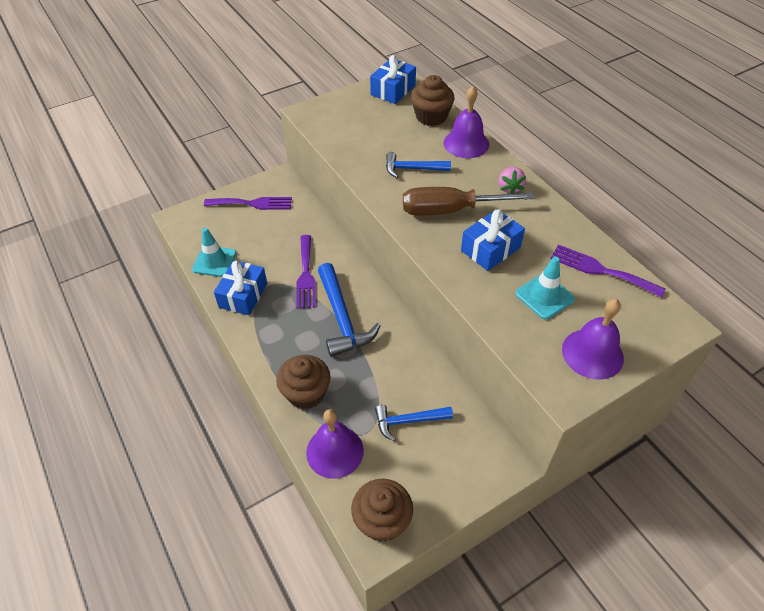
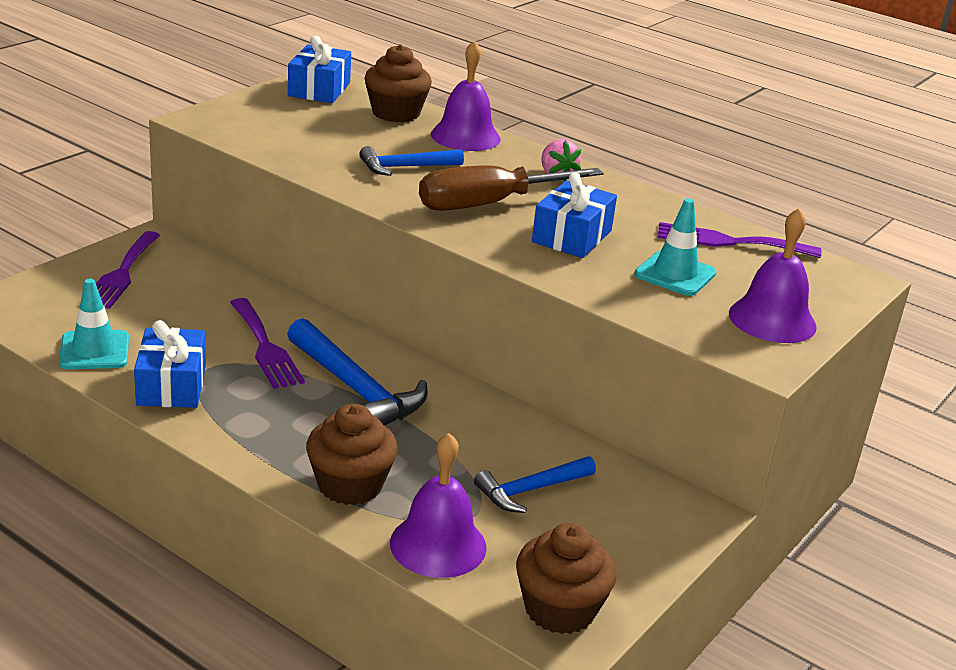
camera: 25 degrees left, 20 degrees down
purple fork [204,197,292,210] -> purple fork turned 120 degrees clockwise [96,231,160,309]

